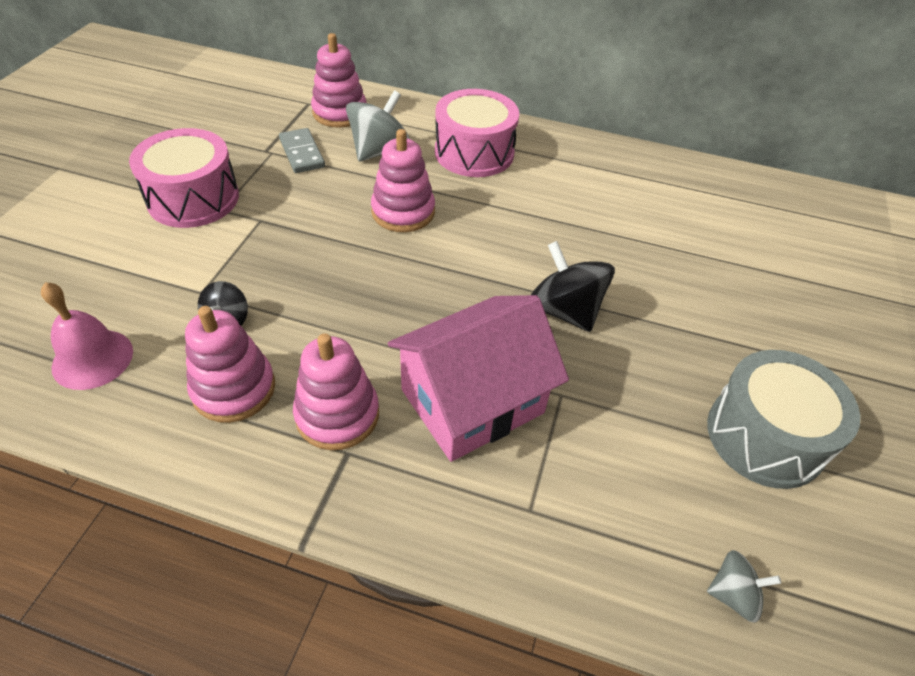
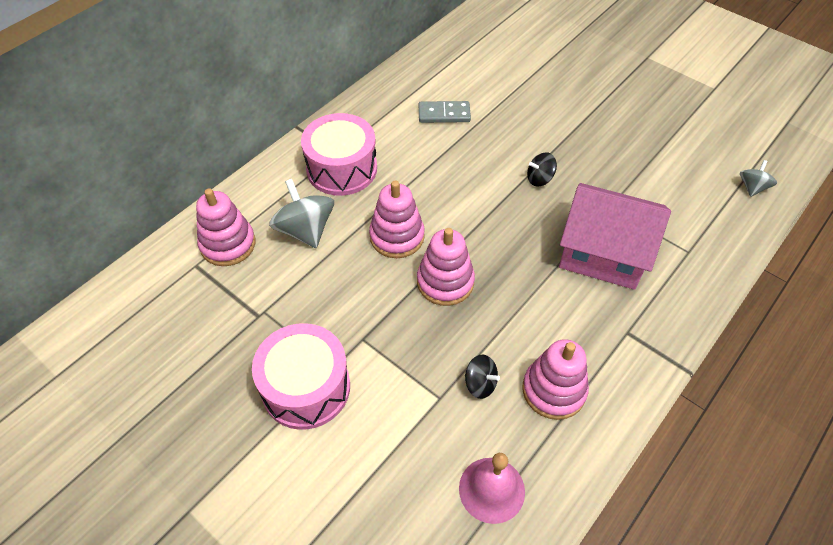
camera: 65 degrees left, 5 degrees up
grey domino [279,128,325,173] -> grey domino moved to [419,101,471,123]
pink stacking toy [293,333,379,450] -> pink stacking toy moved to [417,228,475,306]
pink house [388,295,569,462] -> pink house turned 60 degrees counterclockwise [559,183,671,290]
black spinning top [531,241,615,332] -> black spinning top [527,153,557,187], size x0.55
grey drum [707,350,860,489] -> none

